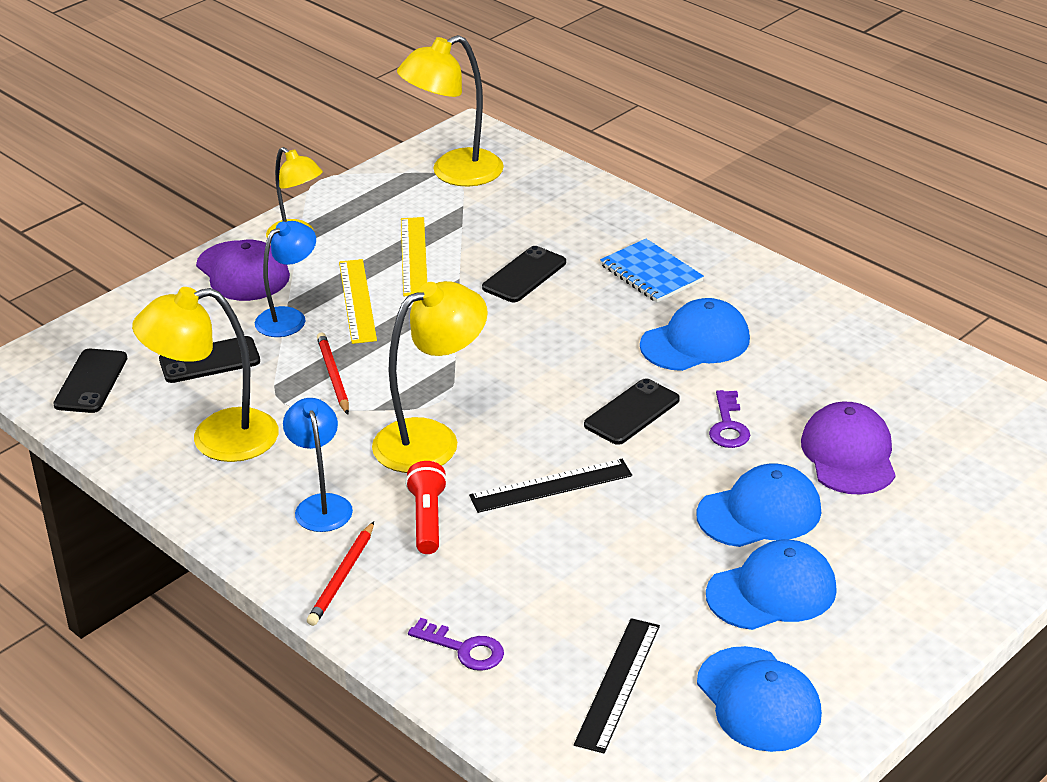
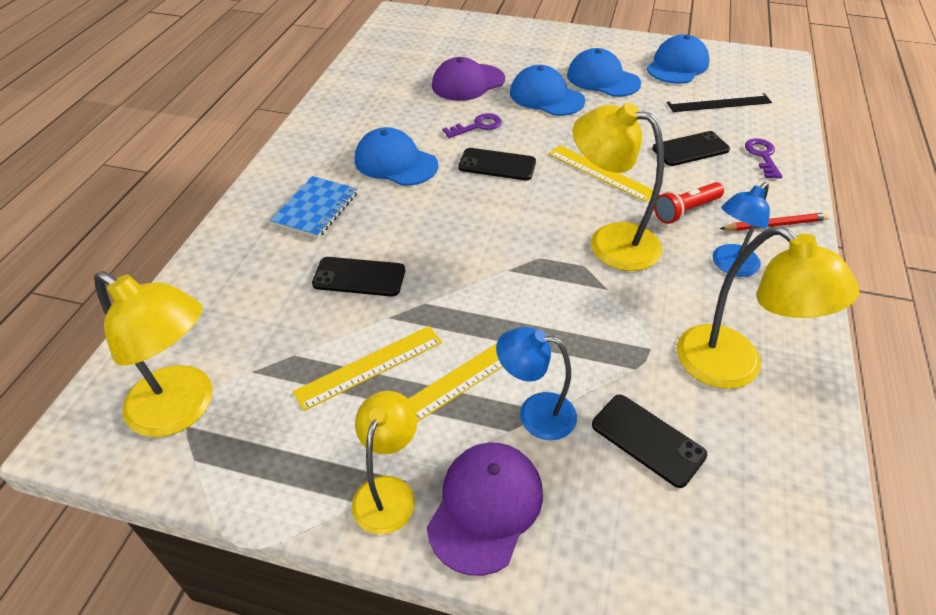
camera: 120 degrees left, 10 degrees up
black phone [53,349,127,413] -> black phone moved to [652,131,730,166]
red pencil [317,332,349,415] -> none
black ruler [469,459,632,513] -> yellow ruler [548,145,653,202]

